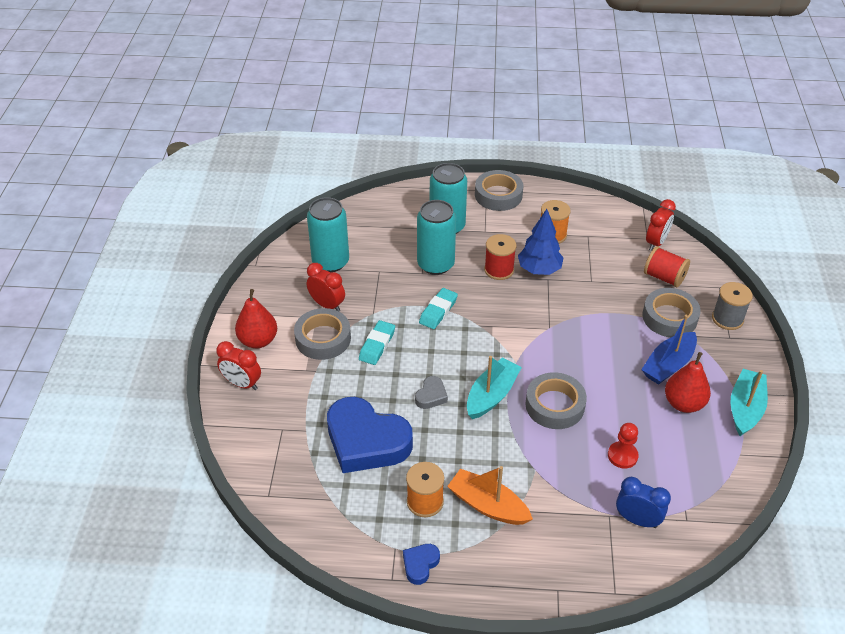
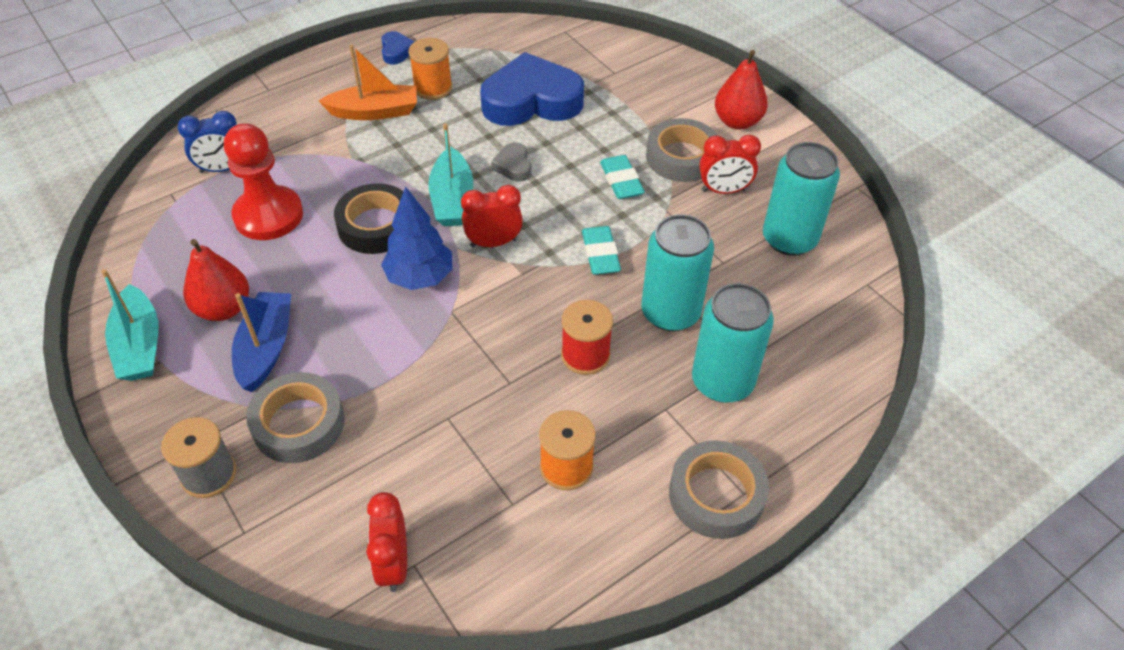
camera: 140 degrees right, 5 degrees up
red clock [216,341,261,390] -> red clock moved to [461,185,523,247]
blue tree [518,209,564,275] -> blue tree moved to [381,187,452,290]
grey tape [525,372,587,429] -> black tape [334,183,404,254]
red pawn [608,423,639,469] -> red pawn [224,123,303,240], size x1.83
red spool [644,246,690,288] -> none

